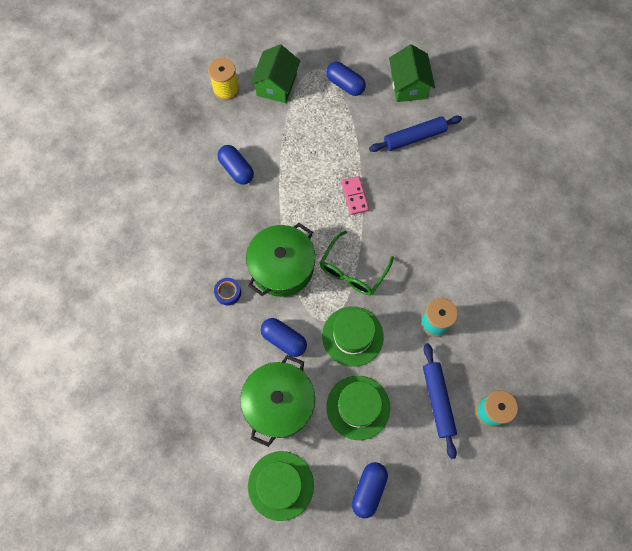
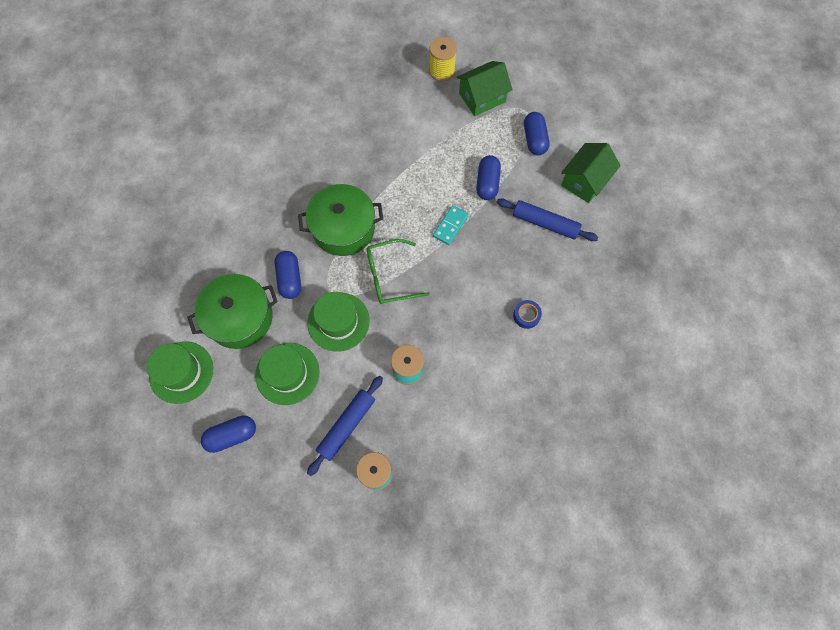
camera: 45 degrees right, 0 degrees up
blue tape [214,278,241,305] -> blue tape moved to [513,300,542,329]
blue capsule [217,145,254,184] -> blue capsule moved to [476,155,501,200]
pink domino [341,176,369,215] -> turquoise domino [433,205,469,245]

